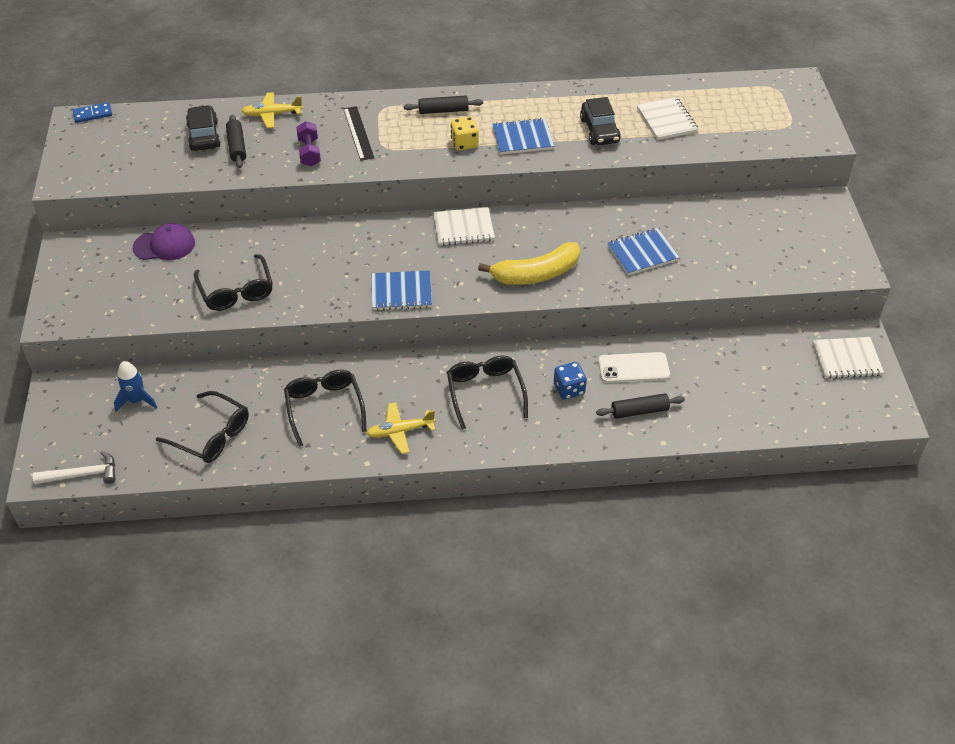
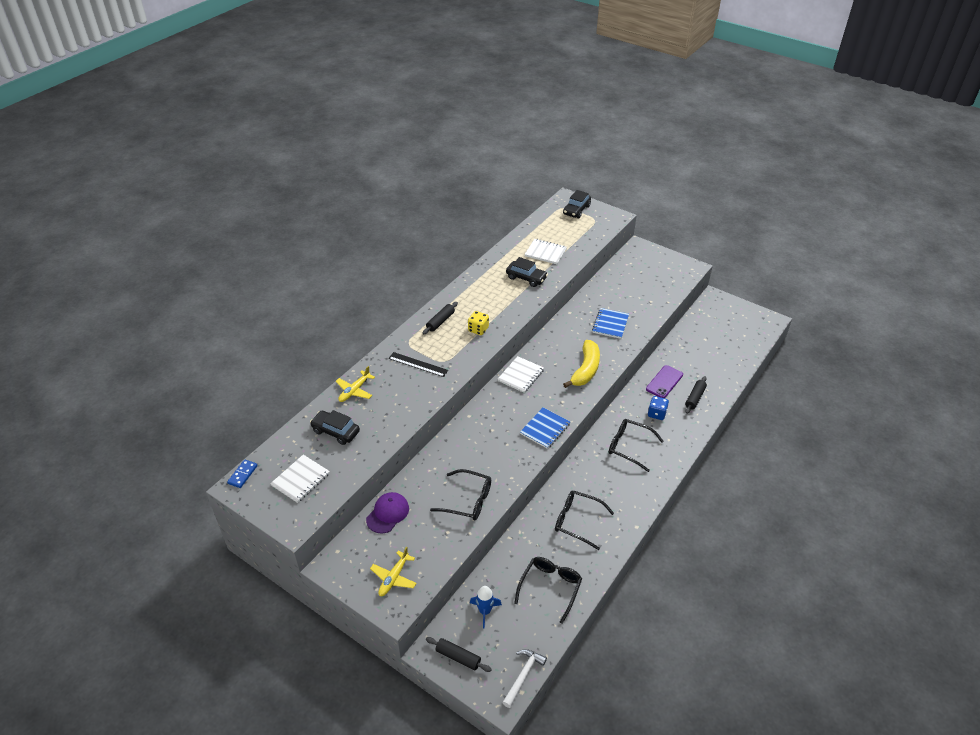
camera: 50 degrees left, 5 degrees down
black glasses [156,391,249,463] -> black glasses turned 45 degrees counterclockwise [514,557,582,624]
black rolling pin [226,114,246,168] -> black rolling pin moved to [426,637,492,672]
purple dumbbell [296,121,321,167] -> none
yellow plane [366,402,435,454] -> yellow plane moved to [370,547,417,596]
blue notebook [492,118,554,155] -> none
white phone [598,352,670,383] -> purple phone [646,365,683,398]
white notebook [813,337,884,379] -> white notebook moved to [270,455,330,503]
none -> black car [563,190,591,218]

